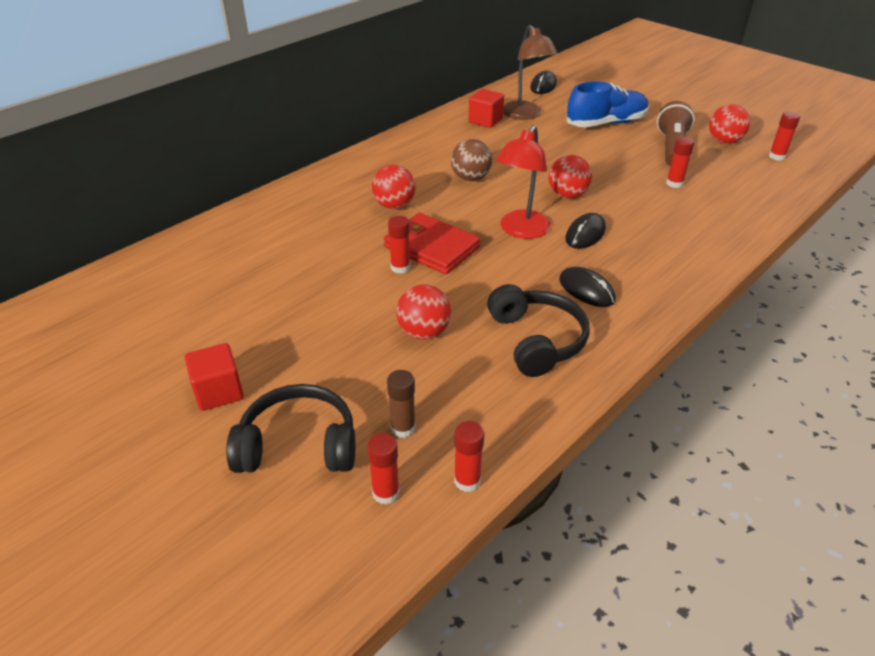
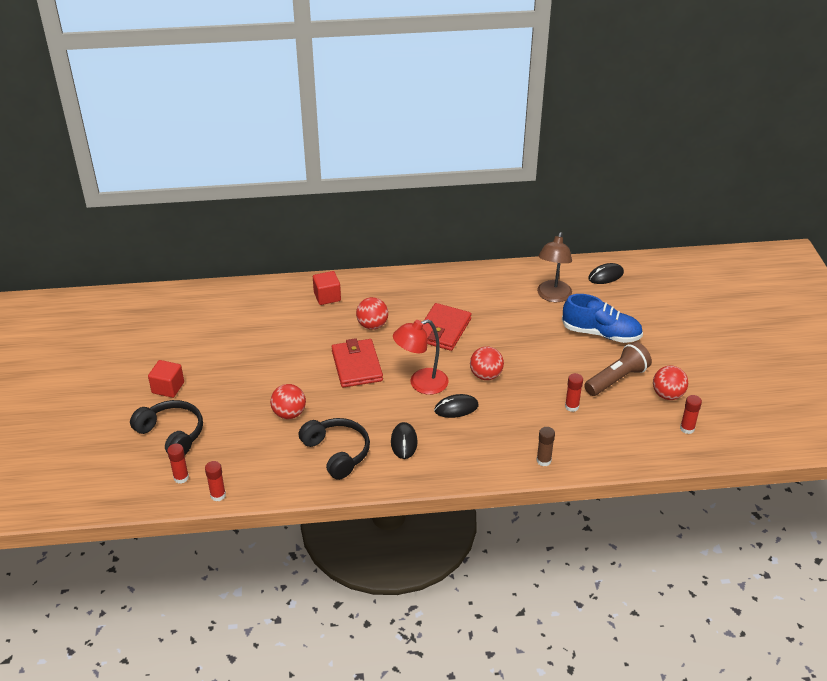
camera: 40 degrees right, 0 degrees up
brown glue stick [387,370,416,438] -> brown glue stick moved to [536,427,555,466]
red glue stick [388,216,410,274] -> none
brown ball [451,139,492,181] -> red wallet [422,303,472,351]
red cube [468,89,504,128] -> red cube moved to [313,271,341,305]
black headphones [487,284,590,377] -> black headphones turned 60 degrees counterclockwise [298,418,370,480]

